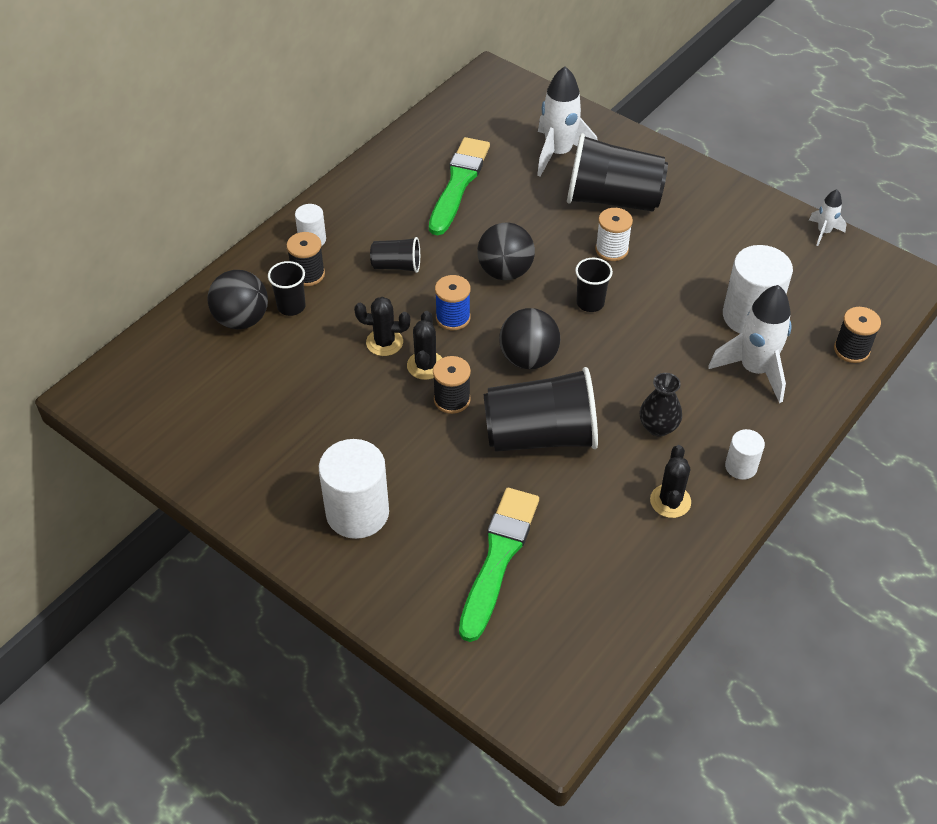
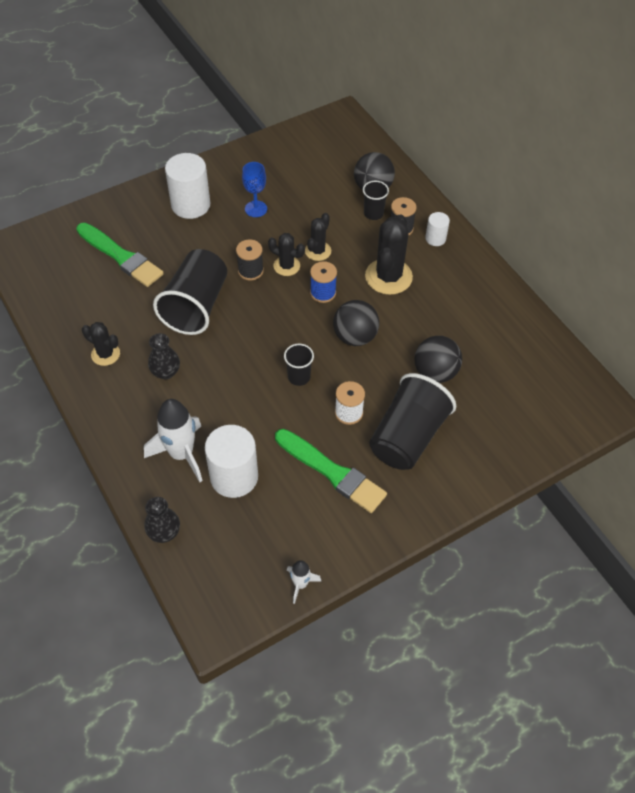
camera: 110 degrees right, 5 degrees up
black cup [370,237,420,273] -> black cactus [365,214,413,295]
green brush [429,137,490,235] -> green brush moved to [275,429,387,513]
black ball [499,308,560,369] -> black ball moved to [414,336,462,383]
white rocket [537,66,597,177] -> none
white cylinder [725,429,765,480] -> none
black spool [834,307,881,363] -> black vase [144,497,180,543]
none -> blue goblet [242,162,267,217]

